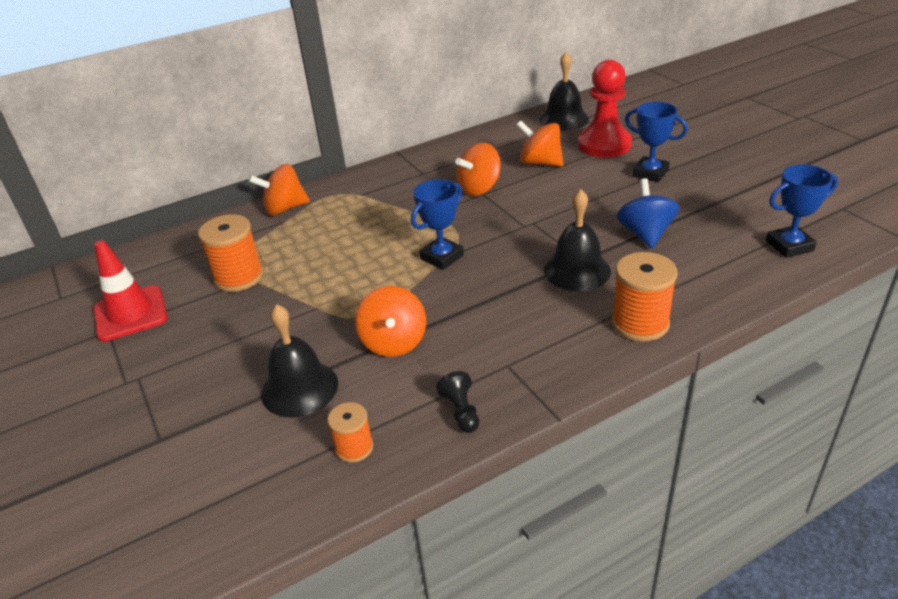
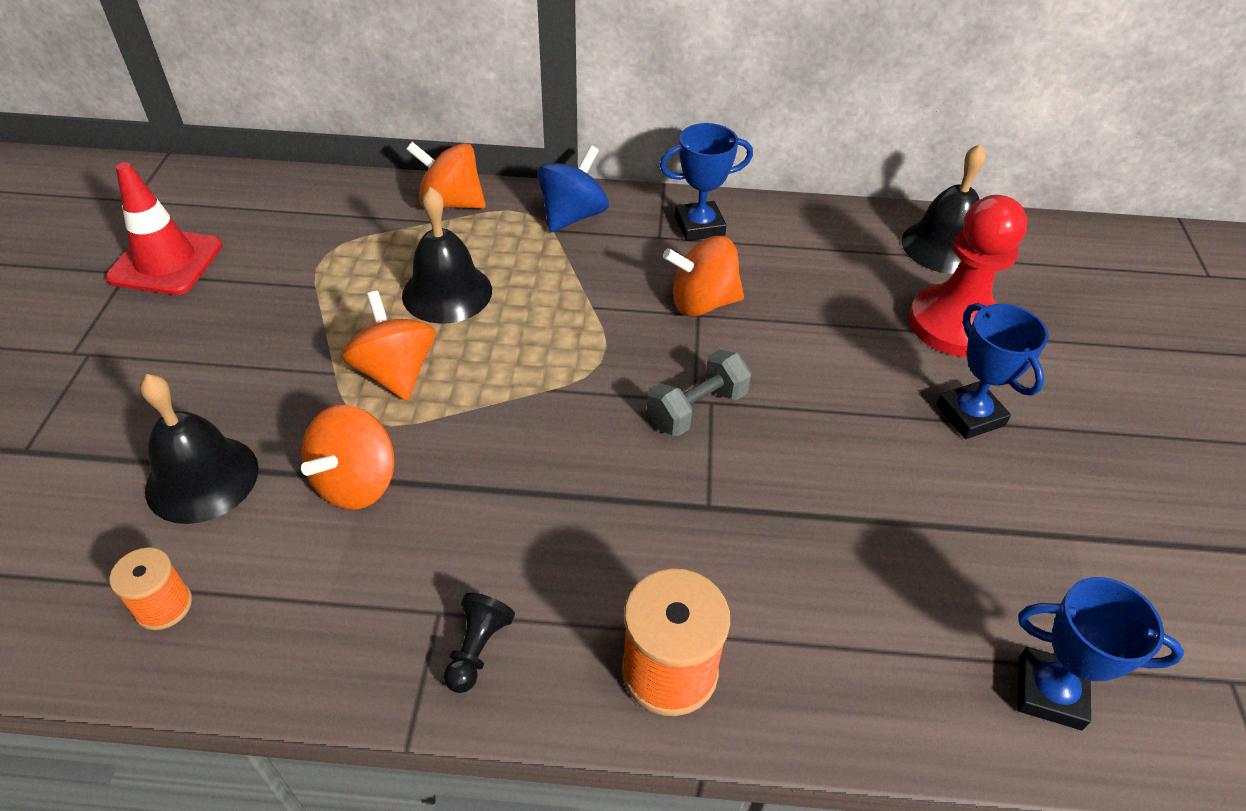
camera: 30 degrees right, 10 degrees up
orange spool [198,214,263,292] -> none
blue trophy [411,179,464,270] -> blue trophy moved to [660,123,753,241]
black pawn [436,371,479,433] -> black pawn moved to [443,593,515,693]
orange spinning top [517,121,564,166] -> orange spinning top moved to [341,291,435,401]
black bell [544,189,611,291] -> black bell moved to [402,187,492,324]
blue spinning top [617,178,680,248] -> blue spinning top moved to [537,145,609,232]
none -> grey dumbbell [647,349,751,436]

